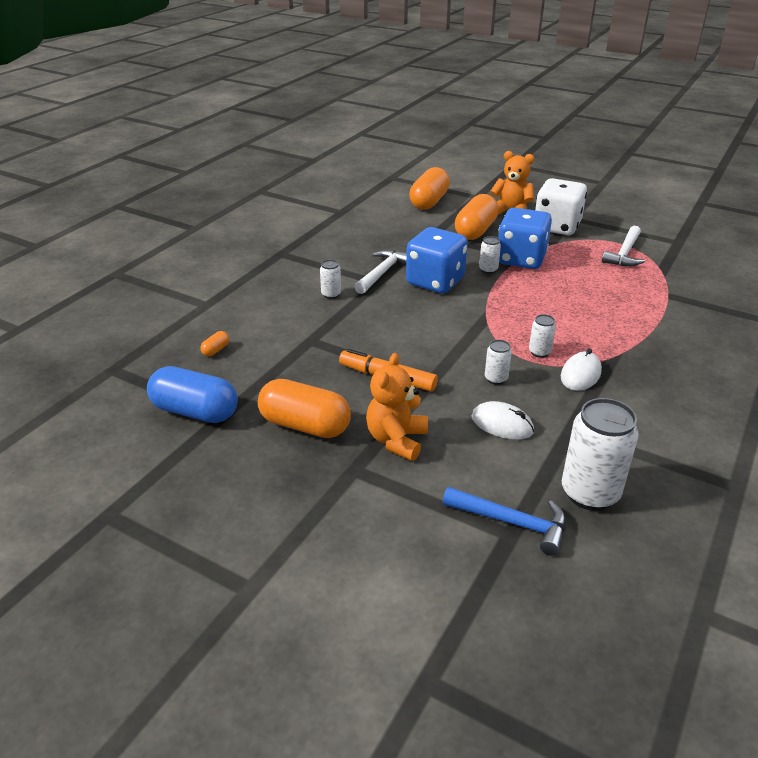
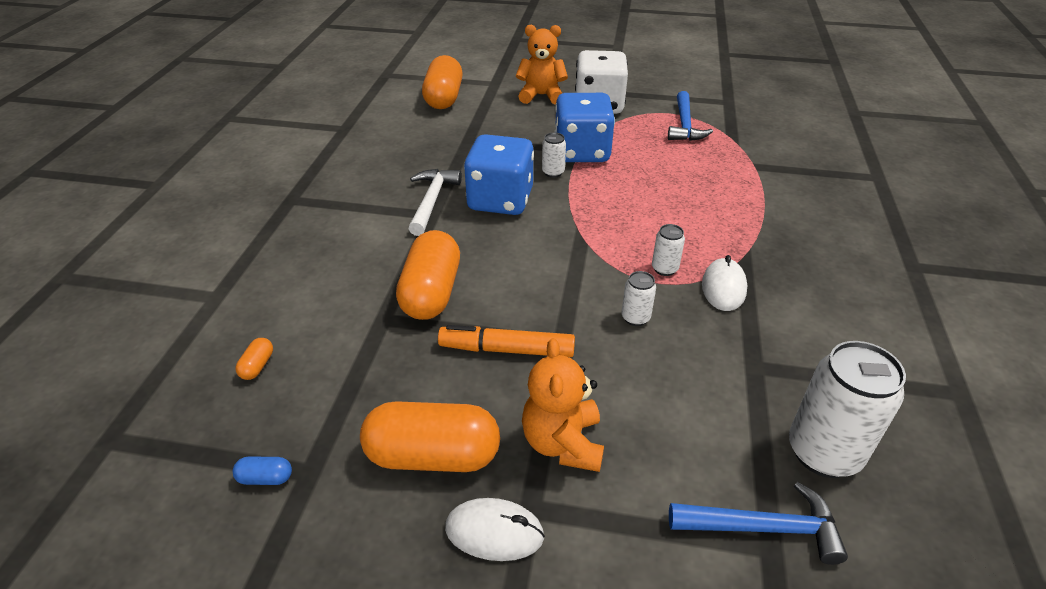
camera: 20 degrees left, 5 degrees up
blue capsule [147,366,238,423] -> blue capsule [233,456,292,485], size x0.41
white can [320,260,341,299] -> none
orange capsule [455,194,499,240] -> orange capsule moved to [396,230,460,320]
white mouse [472,401,534,440] -> white mouse moved to [445,498,545,561]
white hammer [602,226,645,266] -> blue hammer [668,91,713,141]

